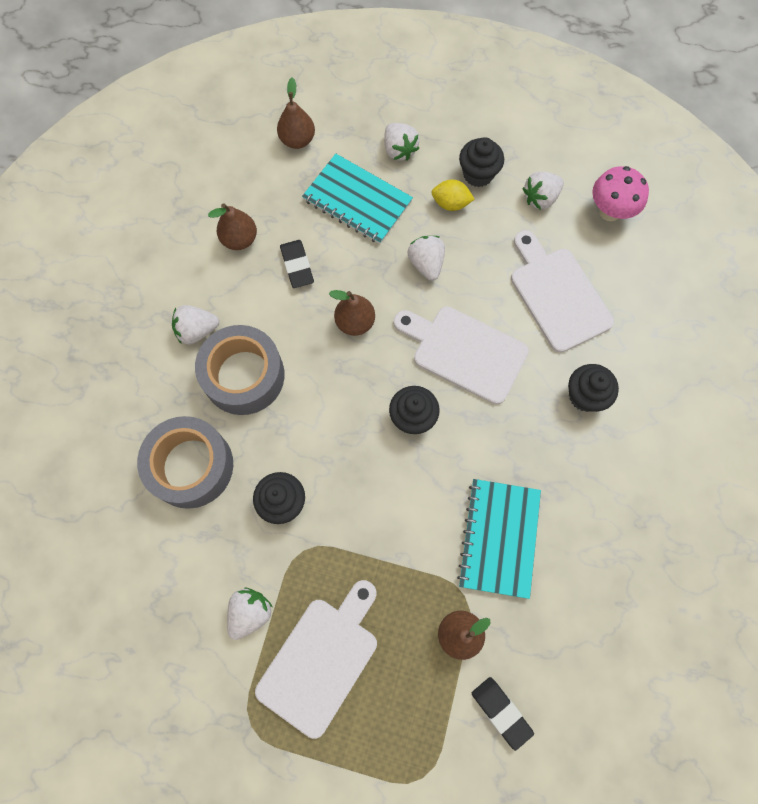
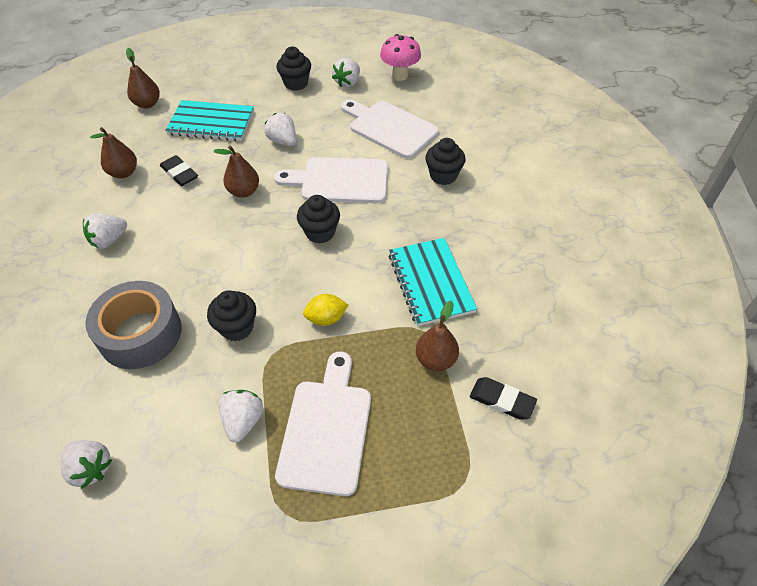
camera: 25 degrees left, 20 degrees down
grey tape [195,325,285,415] -> none
white strawberry [384,123,419,161] -> white strawberry moved to [61,440,112,489]
yellow lemon [431,180,474,211] -> yellow lemon moved to [303,294,348,326]

